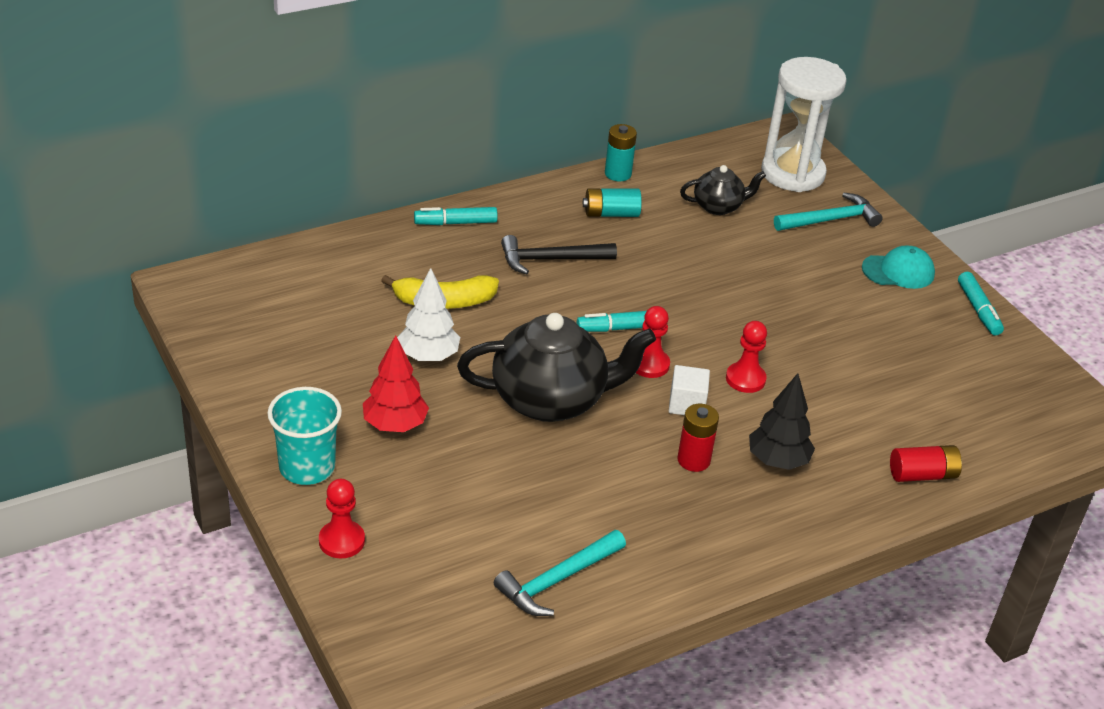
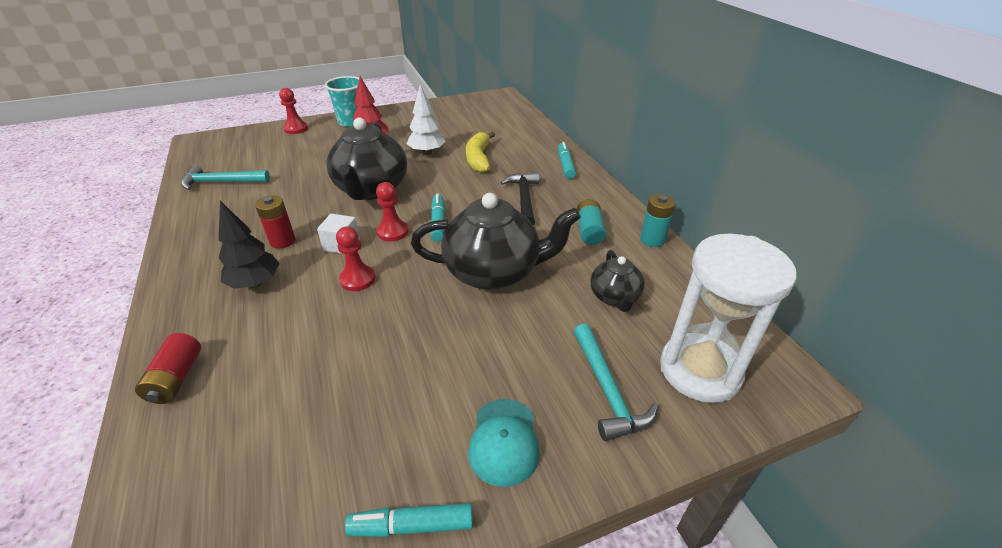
camera: 100 degrees right, 0 degrees up
turquoise hammer [494,530,626,616] -> turquoise hammer turned 60 degrees counterclockwise [181,165,270,190]
none -> black teapot [411,193,581,290]

